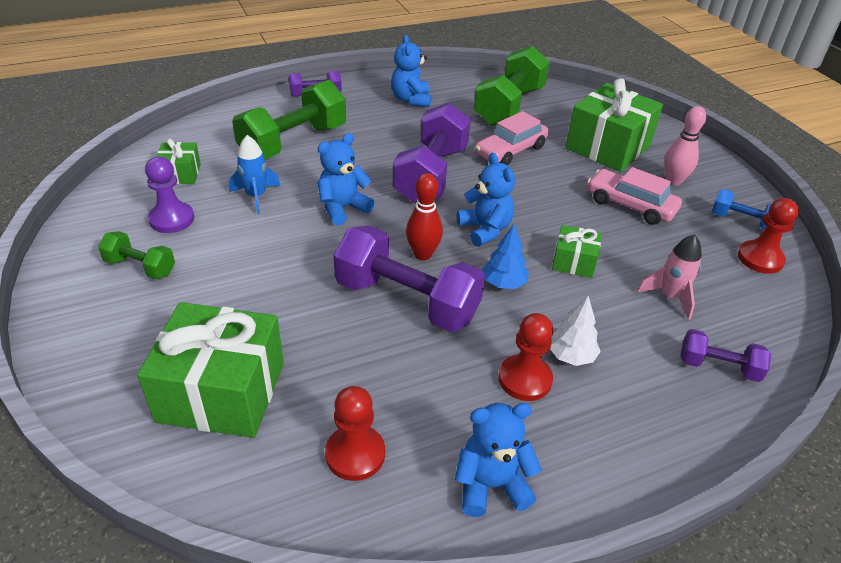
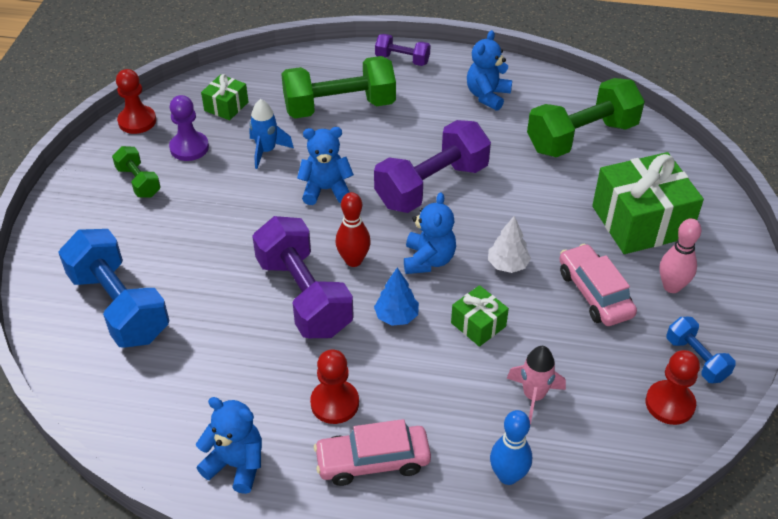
camera: 35 degrees right, 5 degrees up
green gift [137,302,284,438] -> blue dumbbell [58,229,170,348]
red pawn [325,386,385,481] -> red pawn moved to [116,69,156,134]
pink car [475,111,549,166] -> pink car moved to [314,419,431,486]
white tree [550,296,601,366] -> white tree moved to [488,216,531,273]
purple dumbbell [681,329,771,382] -> blue bowling pin [490,410,532,485]

